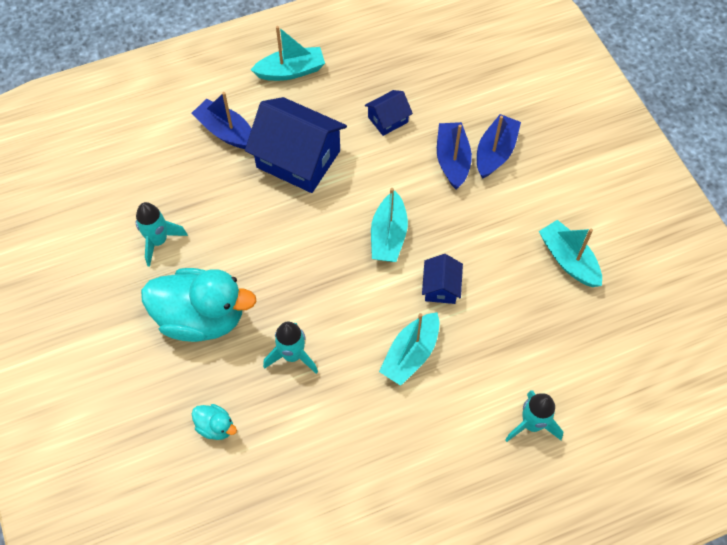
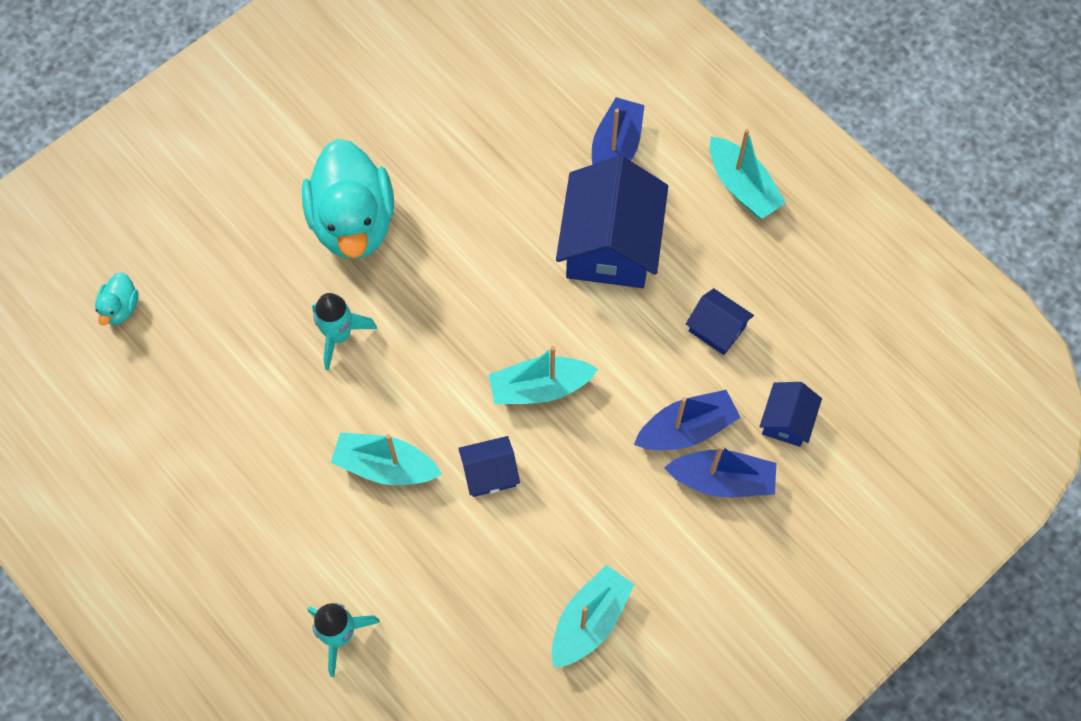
camera: 70 degrees right, 5 degrees up
turquoise rocket [136,202,188,267] -> none
turquoise duck [192,404,237,440] -> turquoise duck moved to [95,273,138,326]
none -> blue house [760,382,822,447]

